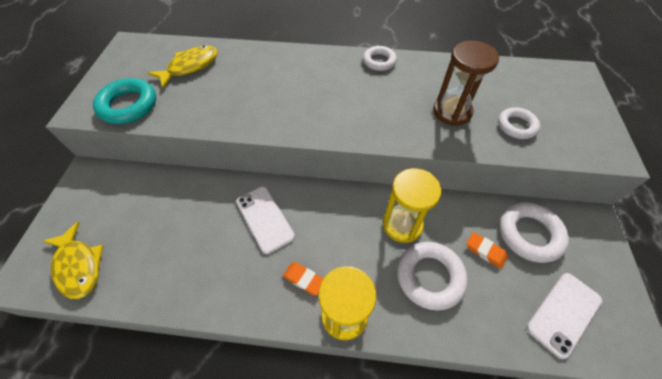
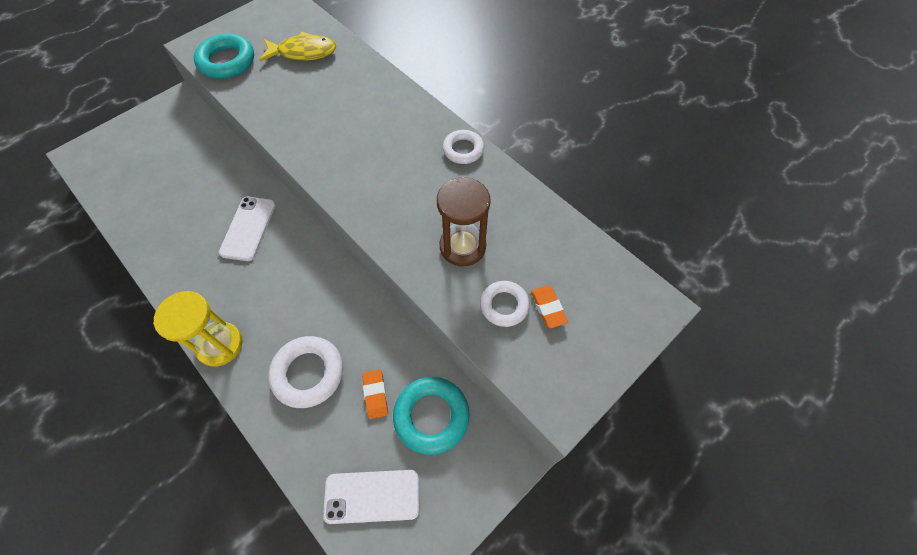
camera: 40 degrees right, 5 degrees up
yellow fish [43,222,103,299] -> none
orange eraser [283,262,323,296] -> orange eraser moved to [531,286,568,328]
yellow hourglass [383,168,442,243] -> none
white ring [499,202,569,263] -> turquoise ring [393,377,470,455]

